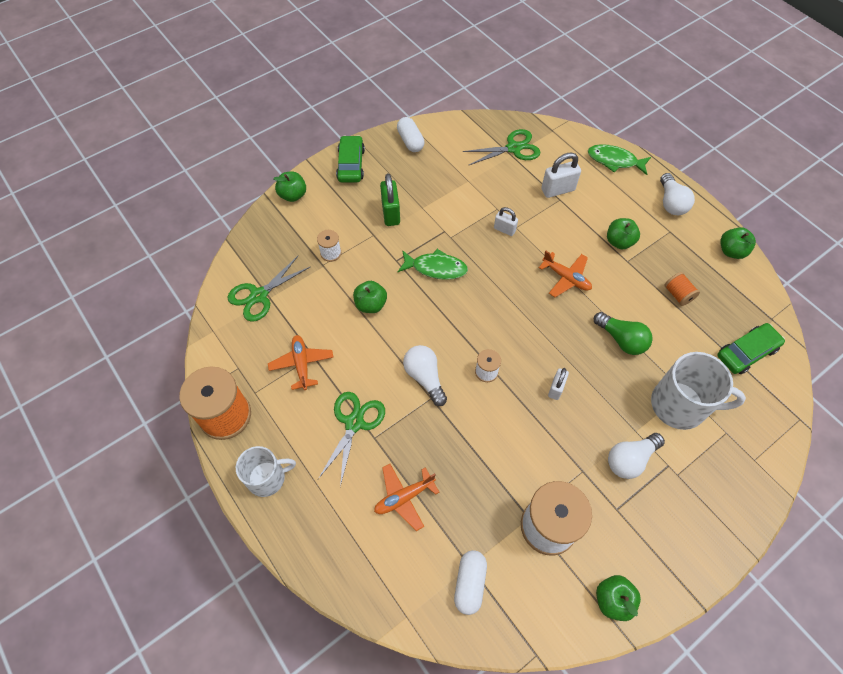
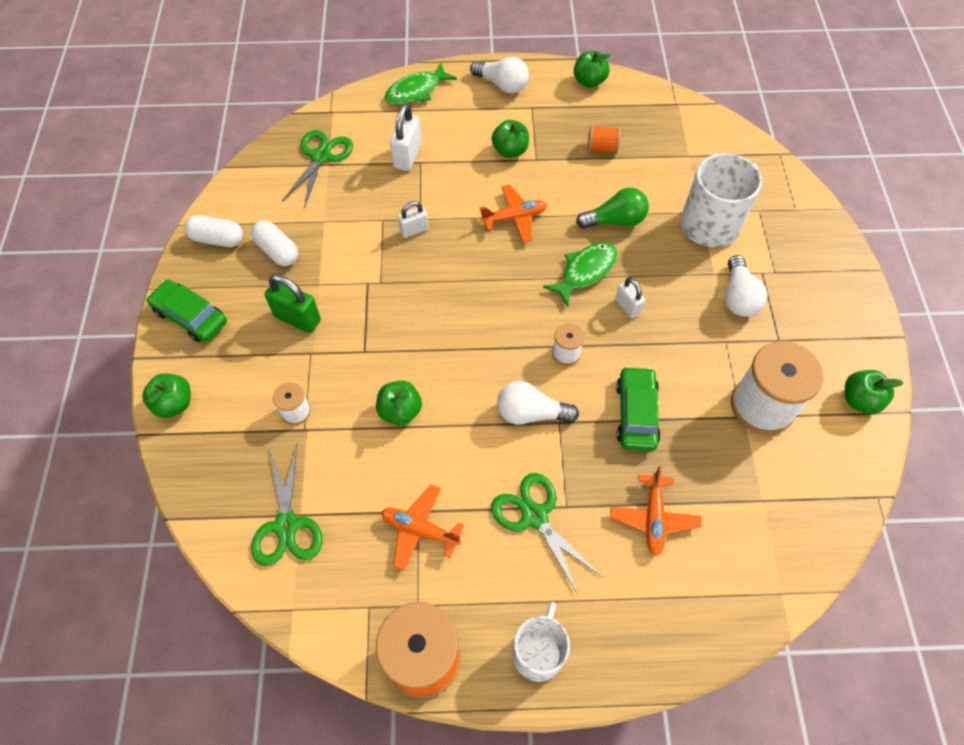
camera: 55 degrees left, 0 degrees up
green fish [398,249,468,280] -> green fish moved to [543,242,617,307]
white capsule [454,550,487,615] -> white capsule moved to [251,220,298,266]
green car [717,323,785,374] -> green car moved to [616,366,661,451]

